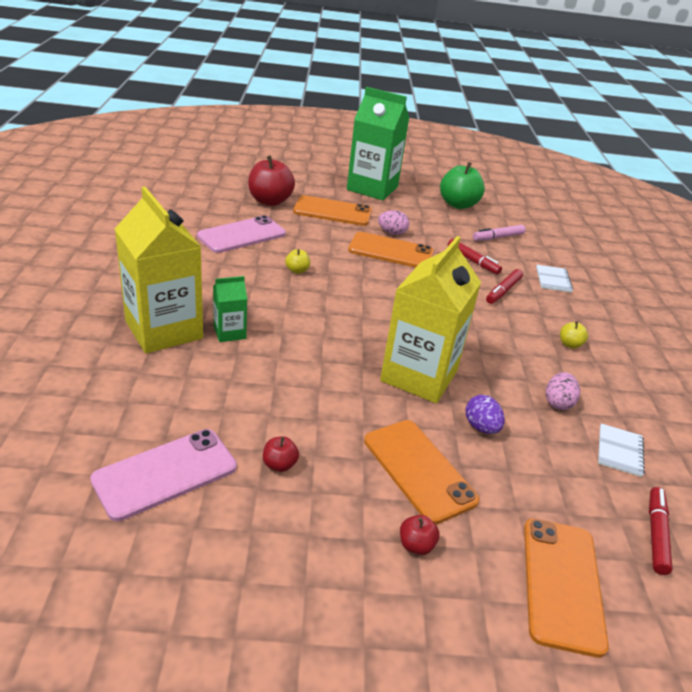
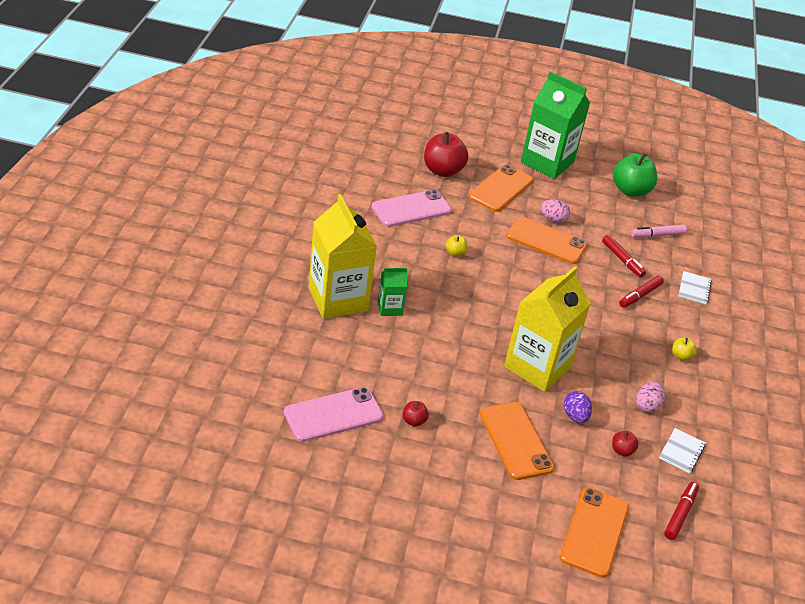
camera: 10 degrees right, 5 degrees up
orange phone [293,195,372,226] -> orange phone turned 75 degrees counterclockwise [468,165,533,212]
red apple [400,515,440,555] -> red apple moved to [612,431,639,457]

